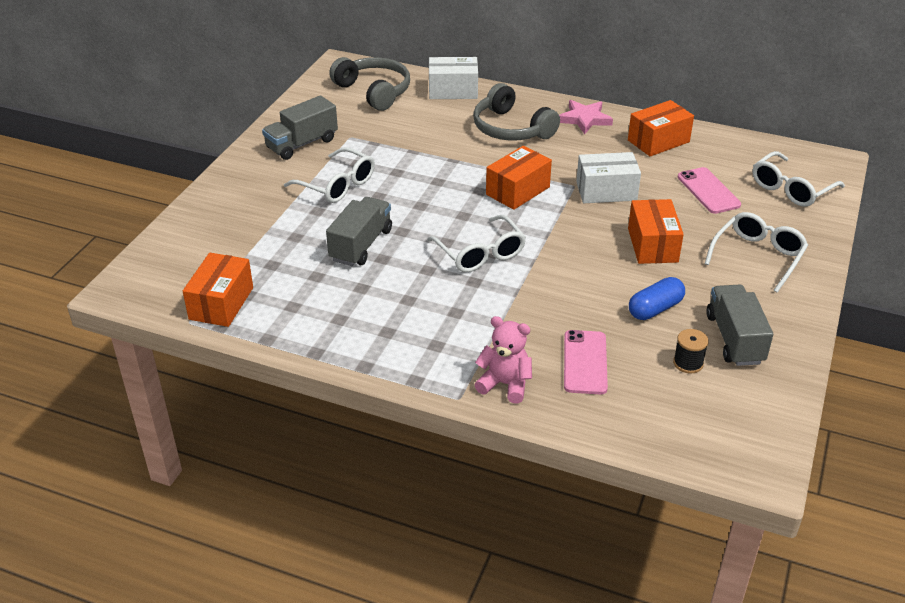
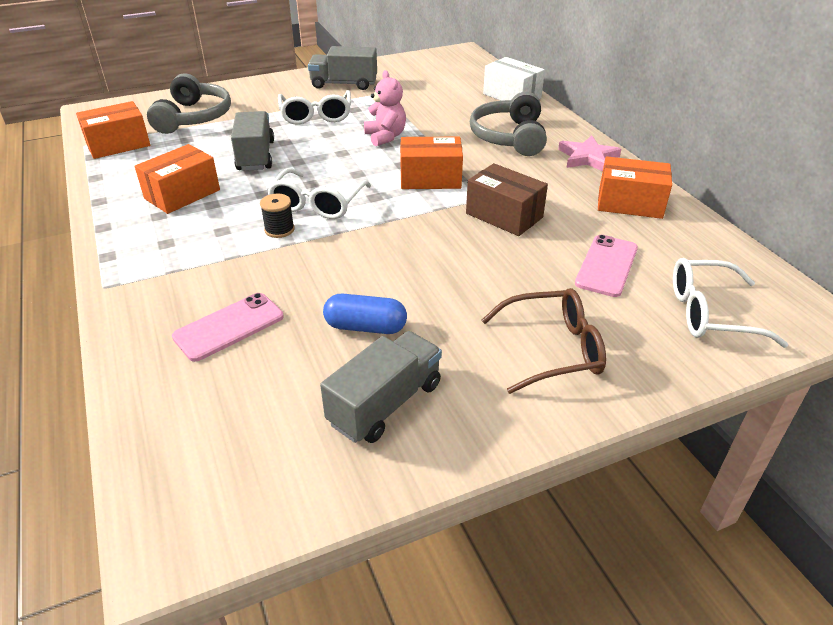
camera: 45 degrees right, 0 degrees up
grey truck [326,197,392,266] -> grey truck turned 75 degrees counterclockwise [231,111,274,171]
grey headphones [329,57,410,111] -> grey headphones moved to [147,73,231,134]
pink teddy bear [474,316,532,404] -> pink teddy bear moved to [364,70,406,146]
white box [576,152,641,203] -> brown box [466,163,548,236]
orange box [628,199,684,264] -> orange box moved to [134,144,220,214]
black spool [673,329,709,374] -> black spool moved to [260,194,295,238]
white glasses [705,212,808,293] -> brown glasses [482,288,606,394]

